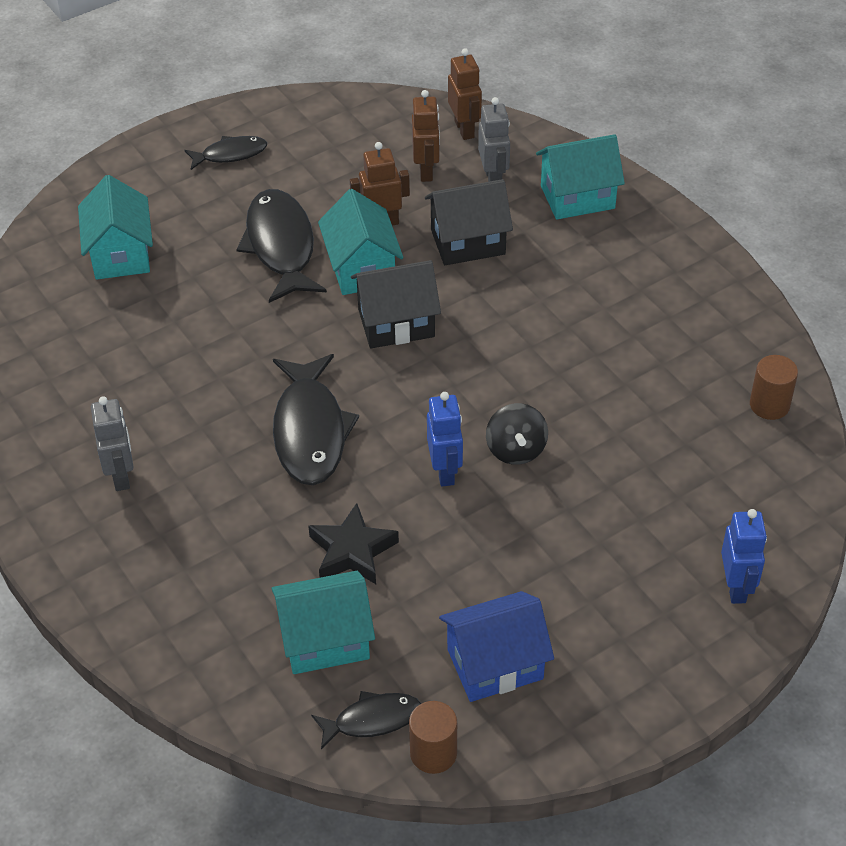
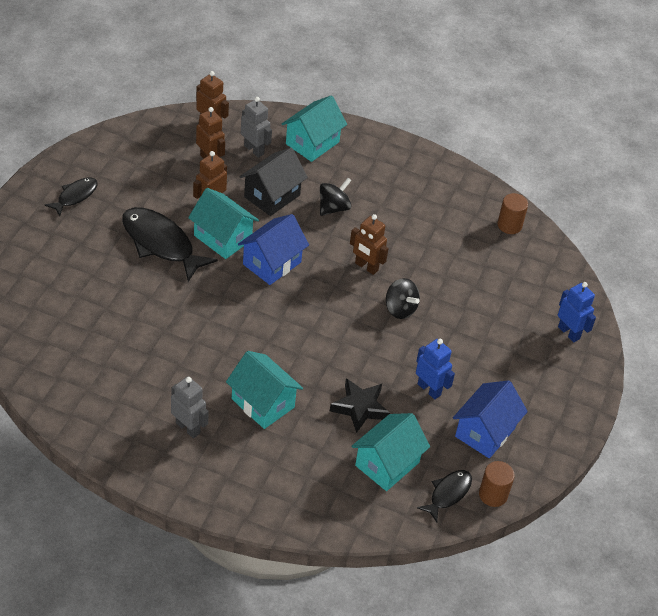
camera: 40 degrees left, 0 degrees up
turquoise house [78,175,153,280] -> turquoise house moved to [226,351,303,429]
black fish [273,354,359,485] -> none
black house [351,260,441,348] -> blue house [238,214,309,285]
blue robot [427,392,463,487] -> blue robot moved to [416,339,455,400]
none -> black spinning top [320,178,352,216]
none -> brown robot [350,214,389,275]

